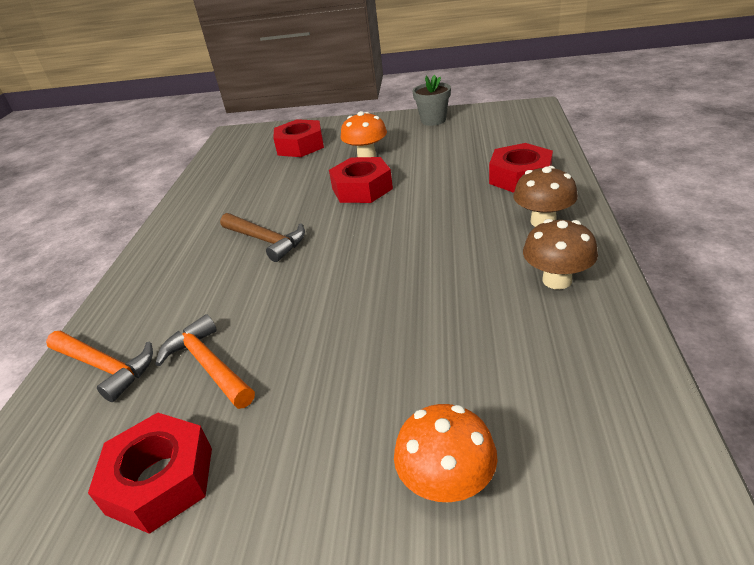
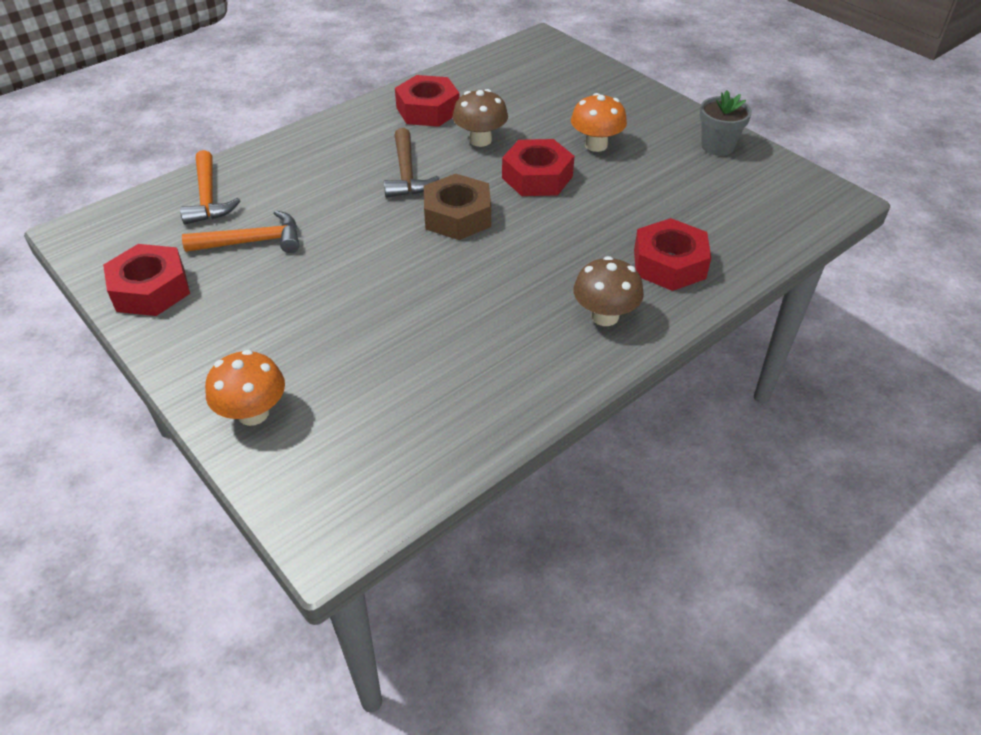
camera: 40 degrees right, 10 degrees up
orange hammer [155,314,255,409] -> orange hammer turned 75 degrees clockwise [182,210,299,253]
red nut [273,119,324,157] -> red nut moved to [395,75,460,127]
brown mushroom [523,219,598,289] -> brown mushroom moved to [453,89,508,147]
none -> brown nut [424,174,491,240]

